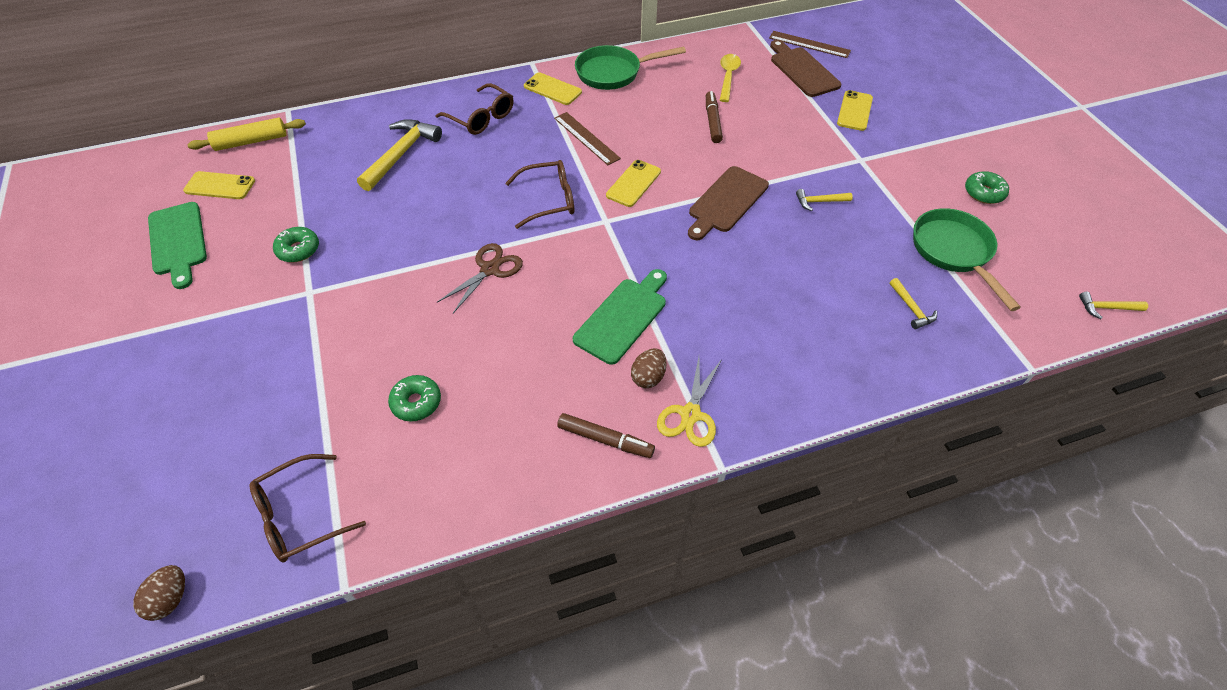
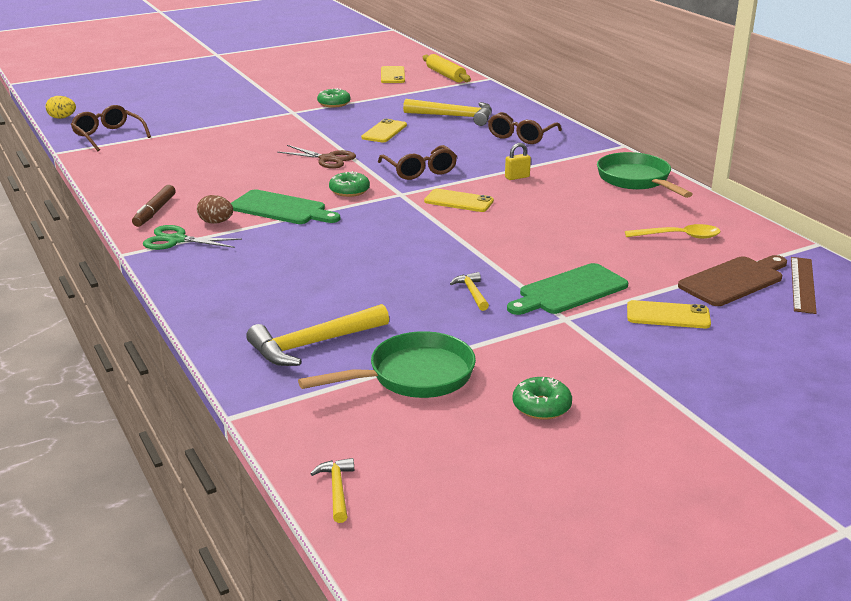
camera: 80 degrees right, 25 degrees down
brown egg [133,565,185,621] -> yellow egg [46,96,76,119]
green cutting board [148,202,207,289] -> green cutting board moved to [507,263,628,315]
green donut [388,375,441,422] -> green donut moved to [329,171,370,197]
yellow phone [524,73,582,105] -> yellow phone moved to [361,119,407,142]
brown ruler [554,112,621,165] -> yellow padlock [505,143,531,180]
yellow scissors [657,357,722,447] -> green scissors [143,225,242,250]
brown cutting board [688,166,769,240] -> none
brown marker [706,91,723,143] -> none
yellow hammer [890,278,937,329] -> yellow hammer [246,304,389,366], size x2.00

